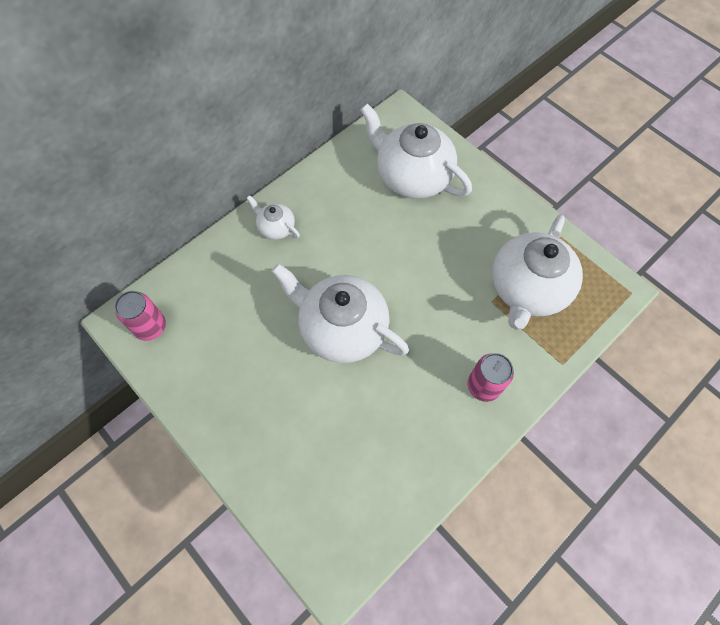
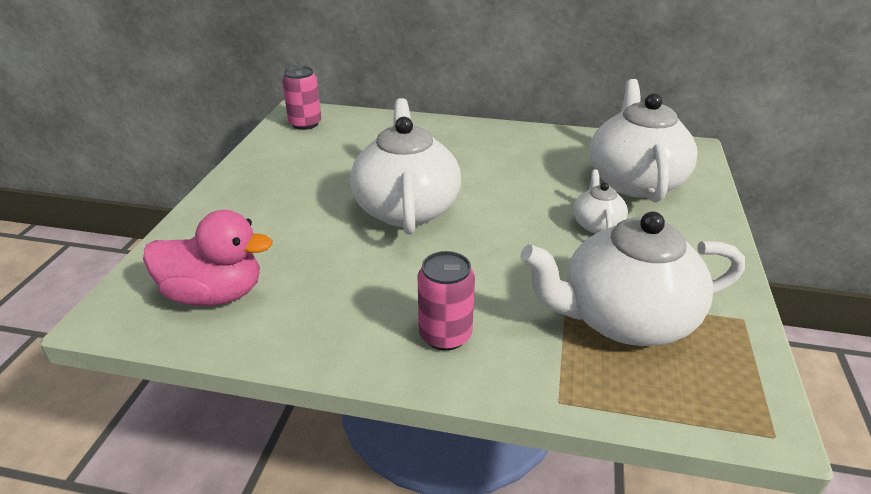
camera: 55 degrees right, 30 degrees down
white teapot [246,195,300,240] -> white teapot moved to [573,169,628,234]
none -> pink duck [143,210,273,306]

